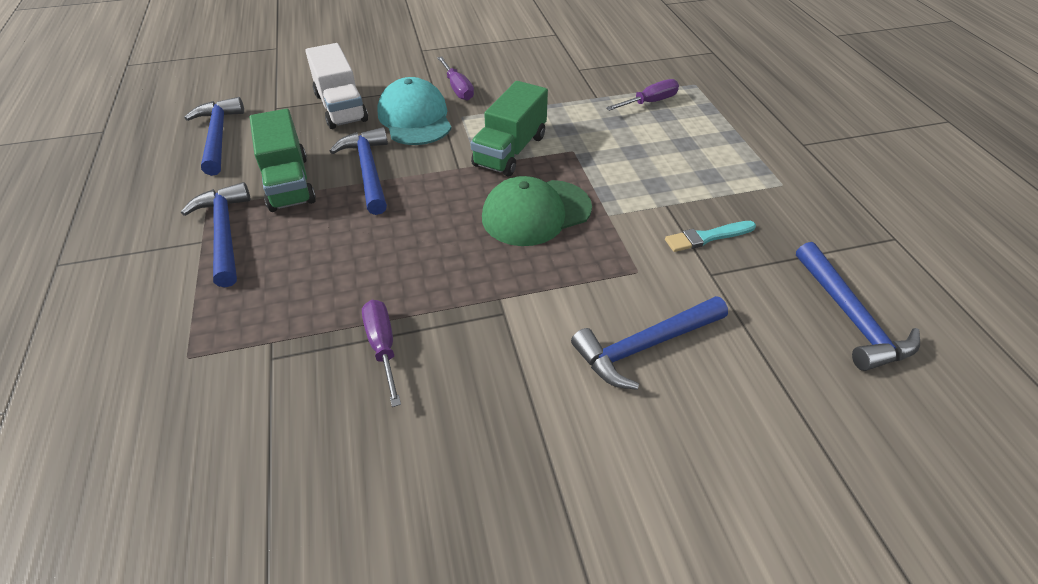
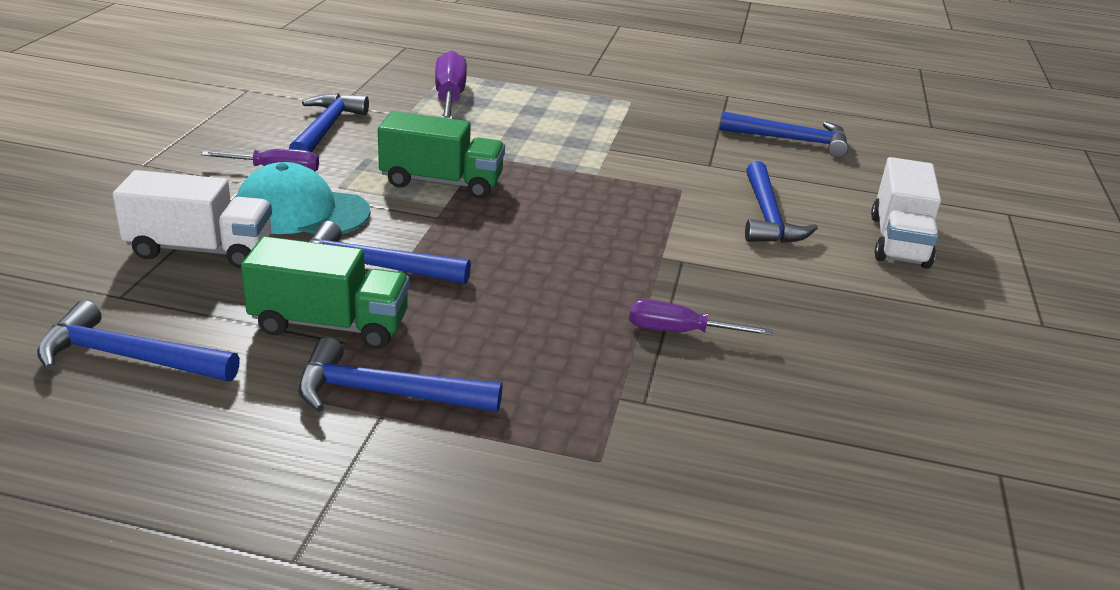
camera: 65 degrees left, 15 degrees down
green truck [470,81,548,176] -> green truck turned 45 degrees counterclockwise [378,111,505,199]
green cap [482,176,592,246] -> none
purple screwdriver [606,79,679,111] -> purple screwdriver [435,51,467,119], size x1.60
turquoise brush [665,221,756,252] -> none
none -> blue hammer [289,93,369,152]
none -> white truck [871,157,941,269]

